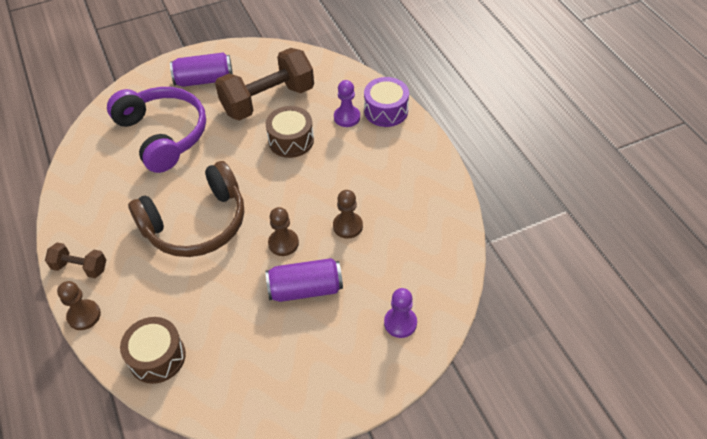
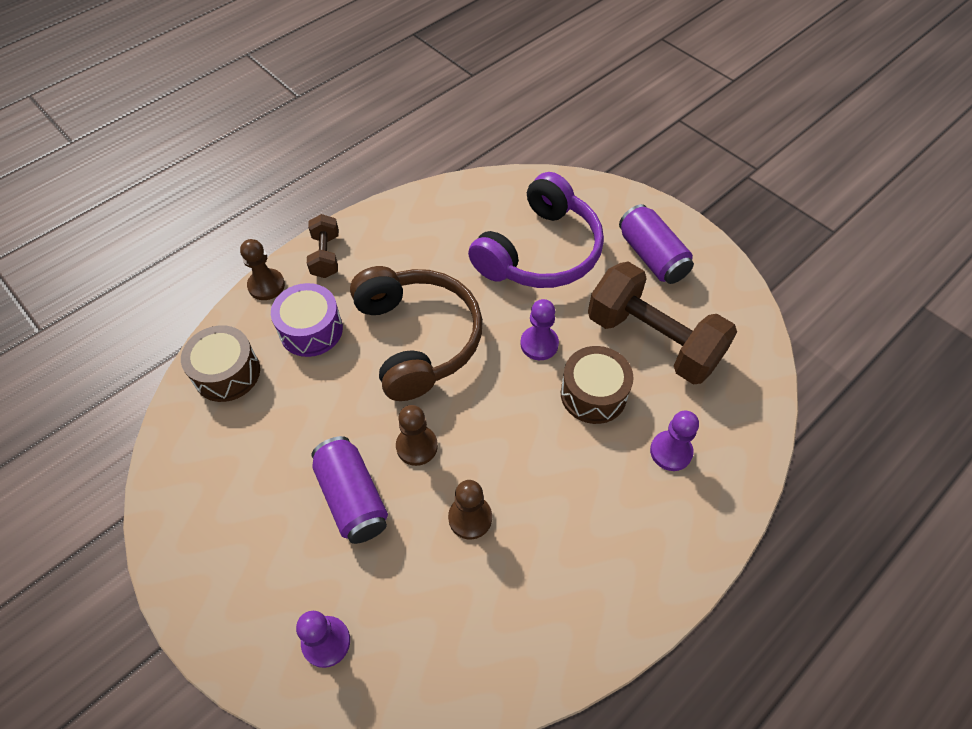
camera: 70 degrees right, 5 degrees up
brown headphones [128,161,244,257] -> brown headphones turned 150 degrees counterclockwise [350,266,483,401]
purple drum [364,77,409,127] -> purple drum moved to [271,283,343,357]
none -> purple pawn [520,299,559,360]

